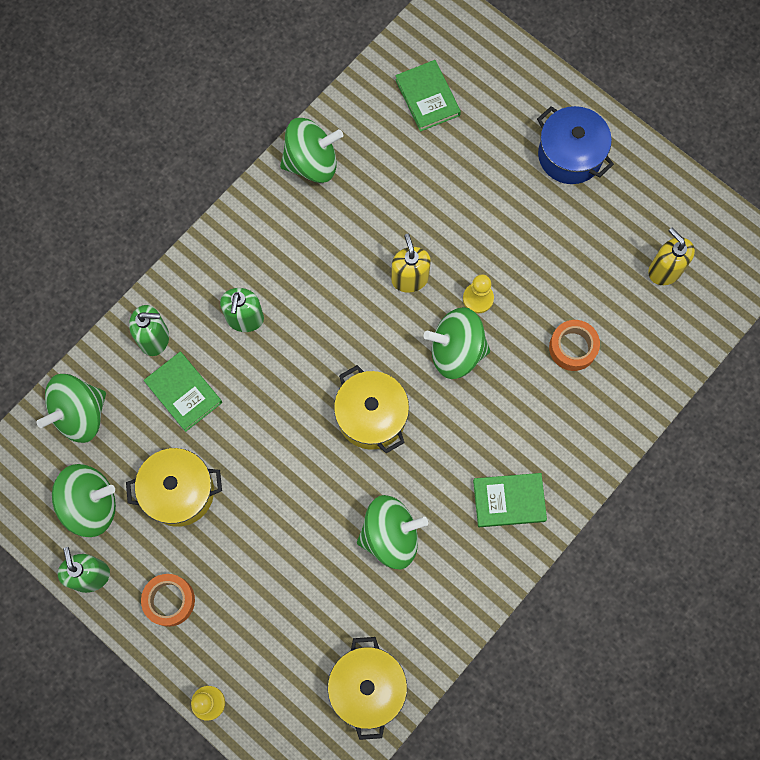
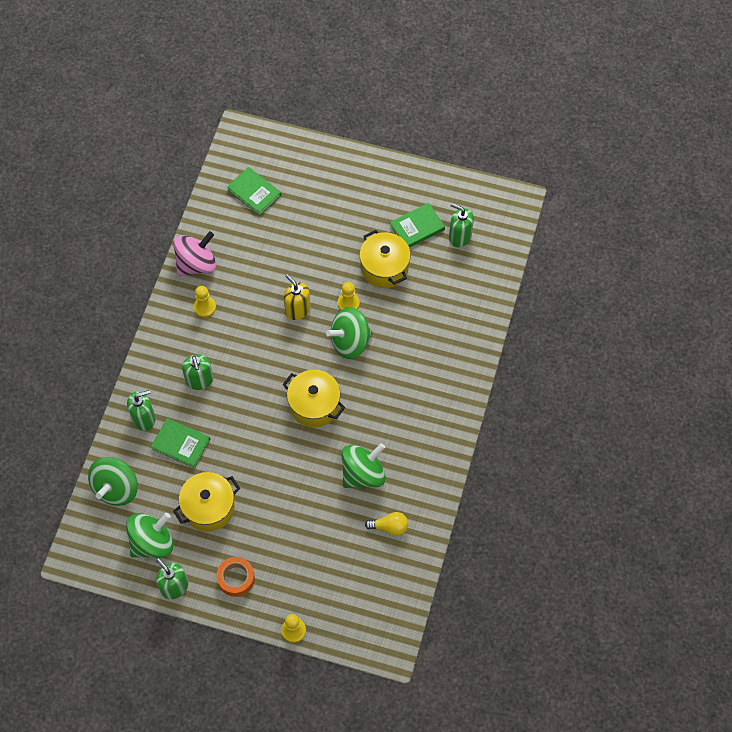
camera: 25 degrees left, 10 degrees down
green spinning top [280,118,343,183] -> pink spinning top [173,231,216,276]
yellow pot [328,637,407,740] -> yellow pot moved to [359,230,411,288]
green book [473,473,547,527] -> green book moved to [390,203,445,248]
blue pot [537,106,614,184] -> none
orange tape [549,320,600,371] -> none
yellow soap dispenser [648,228,695,285] -> green soap dispenser [449,203,474,247]
none -> yellow pawn [194,286,216,317]
none -> yellow light bulb [365,512,408,536]

